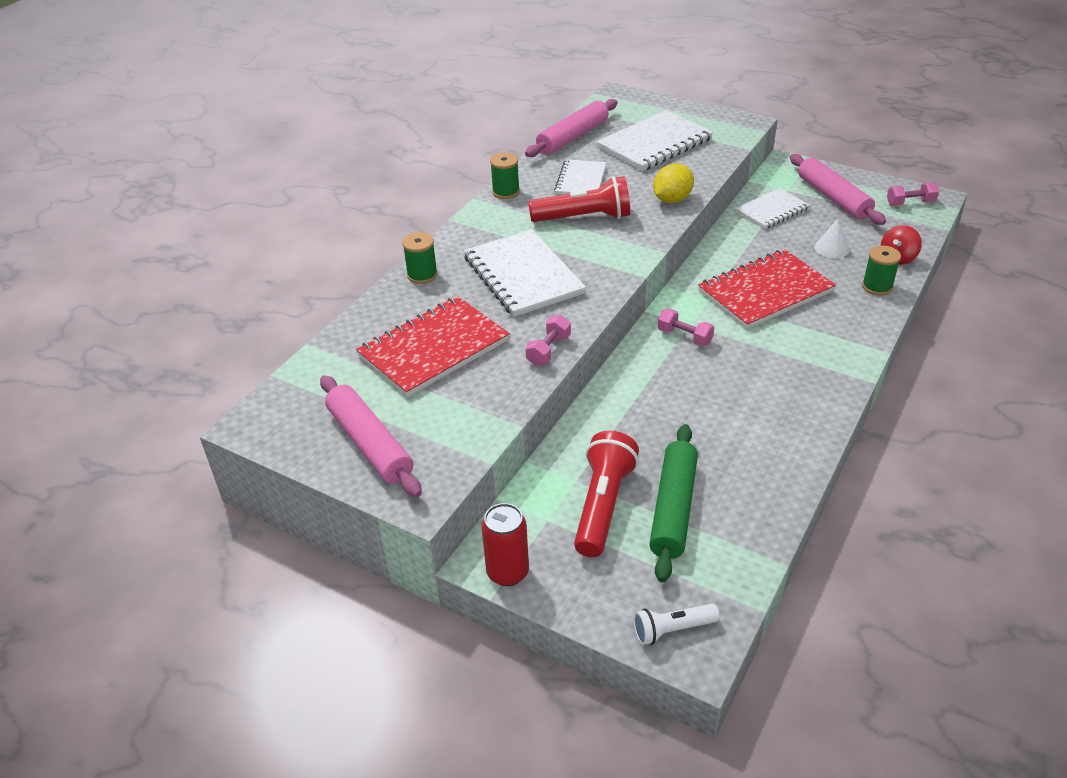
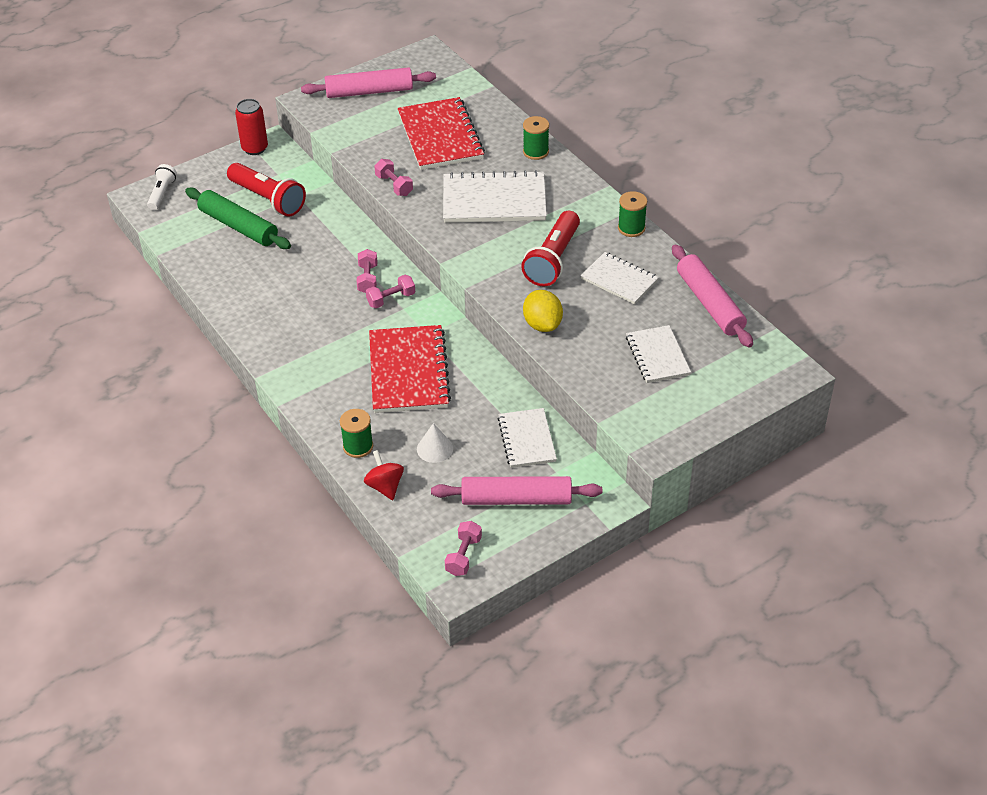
camera: 115 degrees right, 5 degrees up
white notebook [596,110,713,171] -> white notebook [626,325,691,383], size x0.61
none -> pink dumbbell [357,249,377,293]

